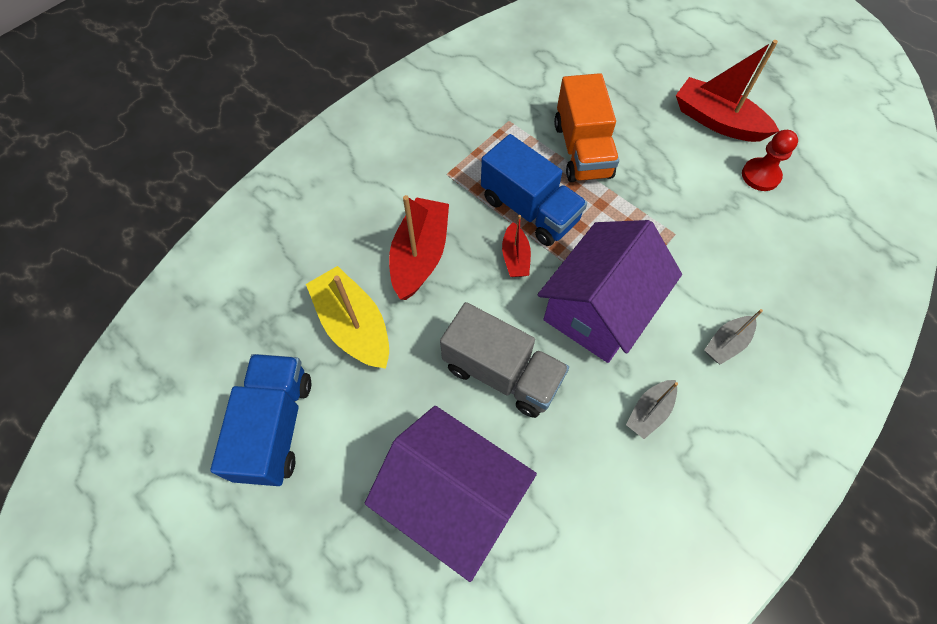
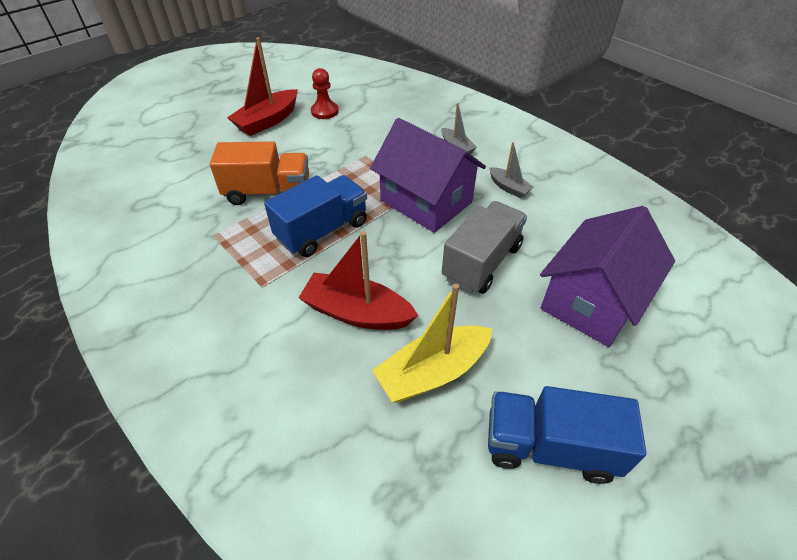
camera: 85 degrees left, 15 degrees down
red boat [502,215,531,277] -> none

